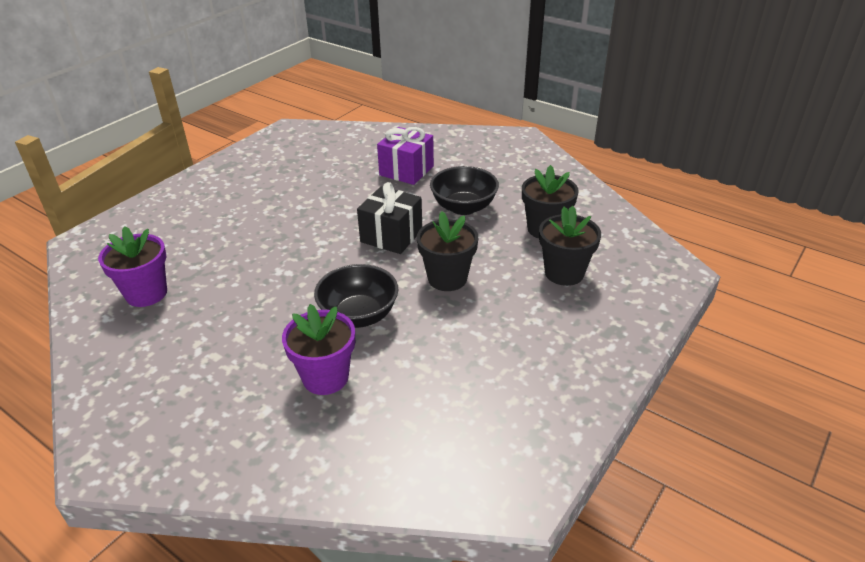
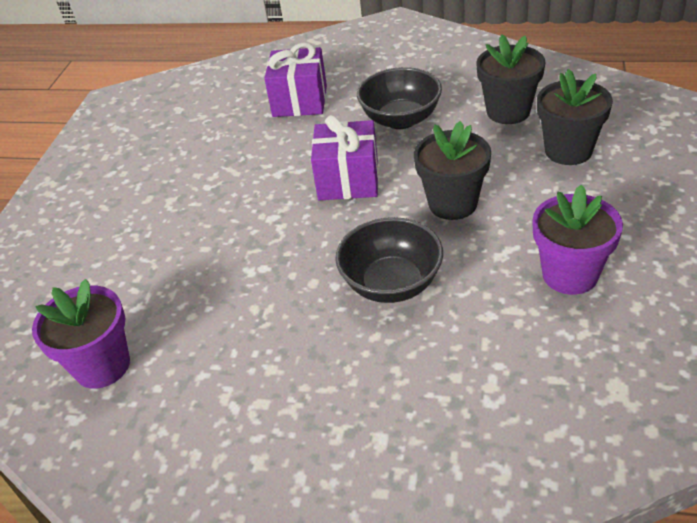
camera: 20 degrees left, 5 degrees up
purple flower pot [282,304,355,395] -> purple flower pot moved to [532,185,623,295]
black gift [357,182,422,254] -> purple gift [311,115,378,200]

